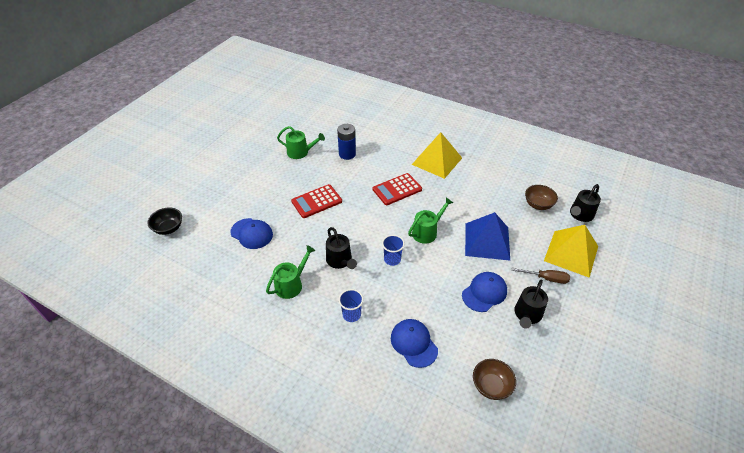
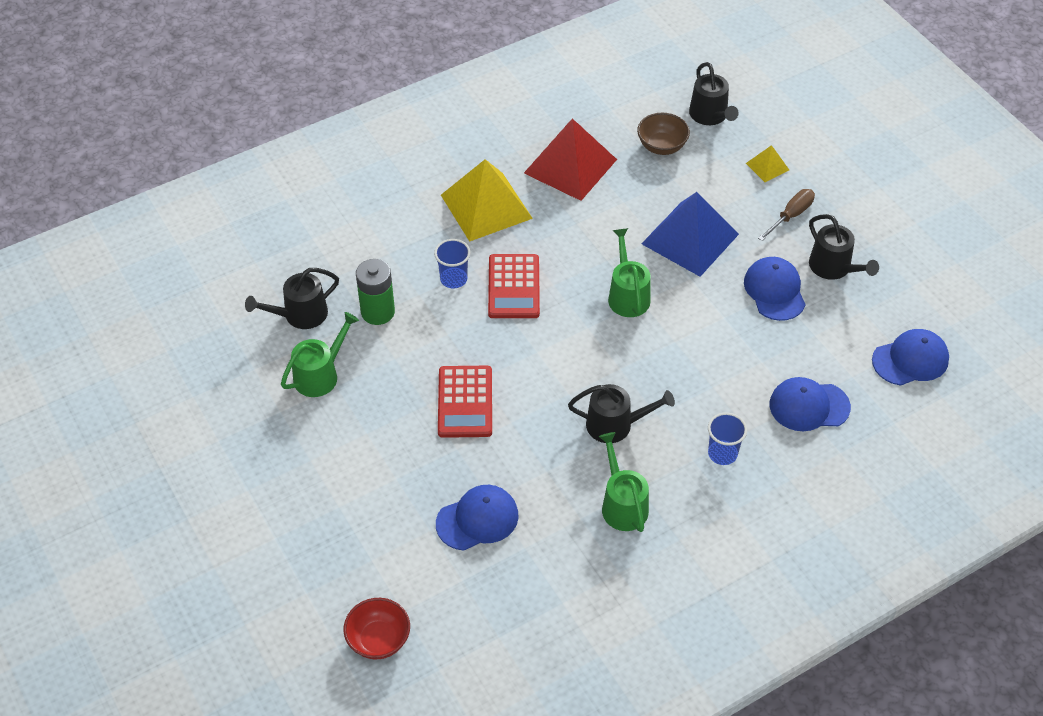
camera: 60 degrees left, 5 degrees up
black bowl [148,207,182,235] -> red bowl [344,598,410,659]
blue battery [337,124,356,160] -> green battery [356,259,395,325]
blue cup [382,235,405,266] -> blue cup moved to [434,239,471,289]
brown bowl [473,359,516,400] -> blue cap [872,329,949,386]
yellow pyramid [544,225,598,278] -> yellow pyramid [746,145,789,182], size x0.46
none -> black watering can [245,268,339,329]
none -> red pyramid [524,118,617,201]

